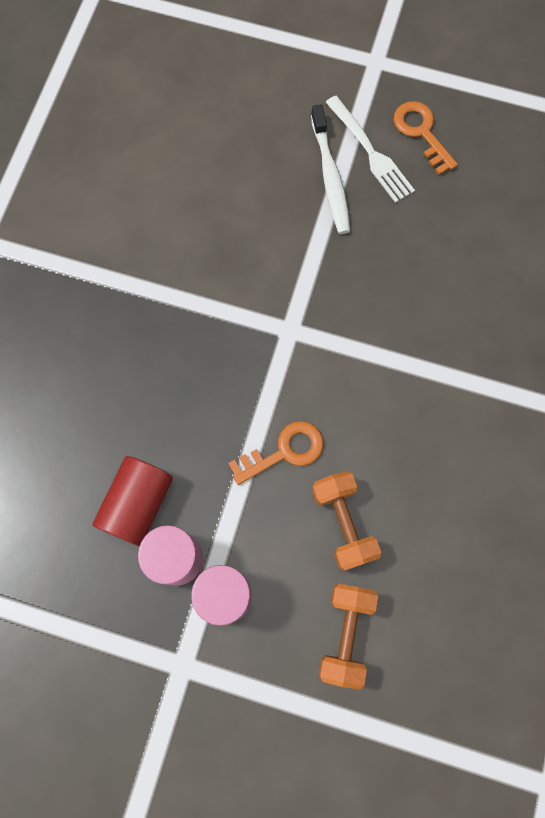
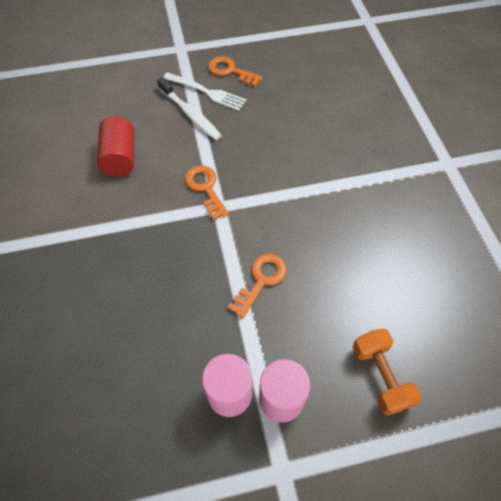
camera: 30 degrees left, 15 degrees down
red cylinder [92,456,173,546] -> red cylinder moved to [97,116,134,176]
orange dumbbell [312,471,381,571] -> none
none -> orange key [185,165,229,220]

